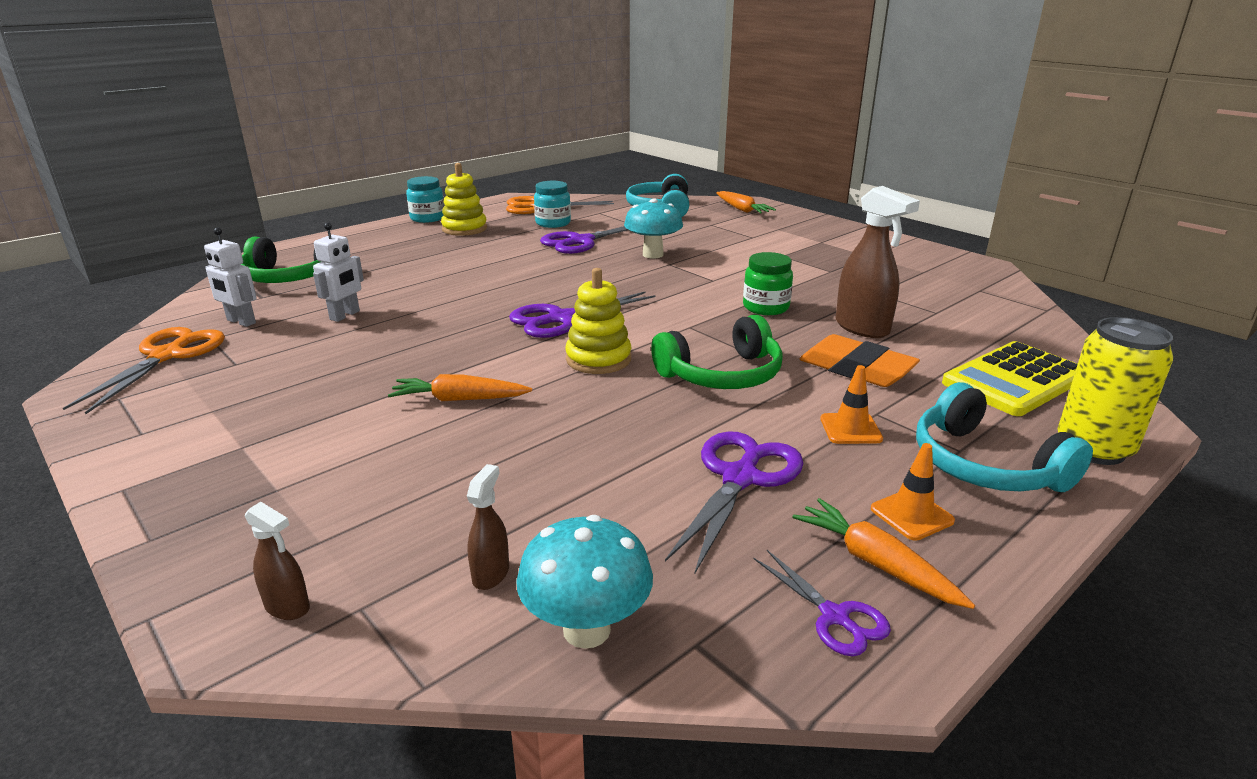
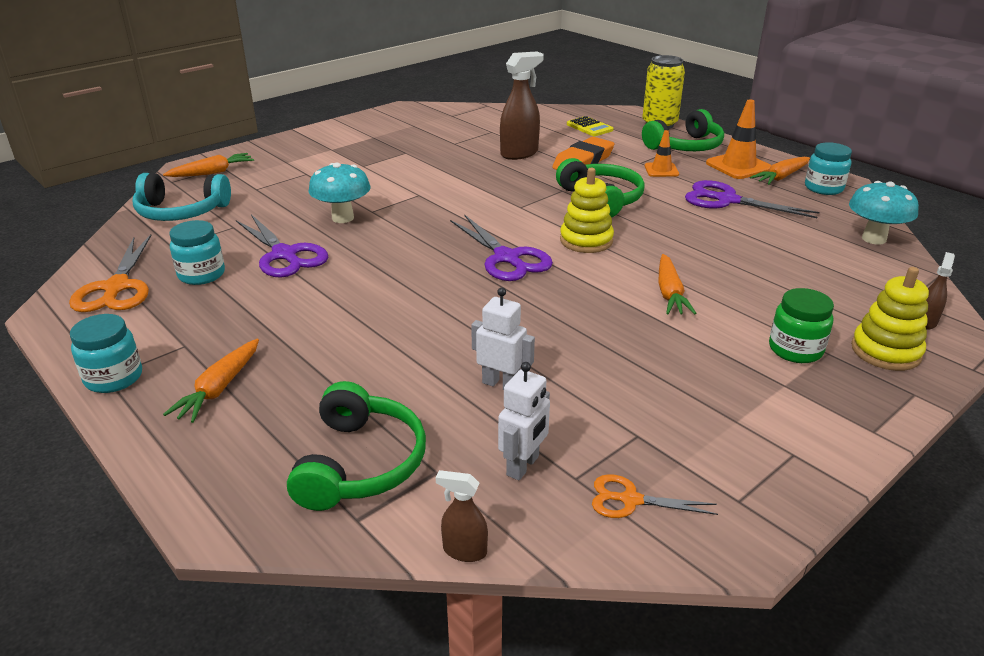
camera: 90 degrees left, 5 degrees up
orange scissors [63,327,225,414] -> orange scissors [592,474,718,518], size x0.56
yellow stacking toy [441,163,487,236] -> yellow stacking toy moved to [851,267,929,371]
brown spray bottle [467,464,509,590] -> brown spray bottle moved to [436,470,488,562]
green jar [743,252,793,315] -> green jar moved to [769,288,834,363]
purple scissors [754,550,891,657] -> turquoise jar [805,142,852,195]
orange traffic cone [871,443,955,541] -> orange traffic cone [706,100,771,179], size x1.64
turquoise headphones [916,382,1093,492] -> green headphones [642,109,724,151]
yellow calculator [942,341,1078,416] -> yellow calculator [567,116,613,136], size x0.56
none -> orange carrot [163,339,259,423]

